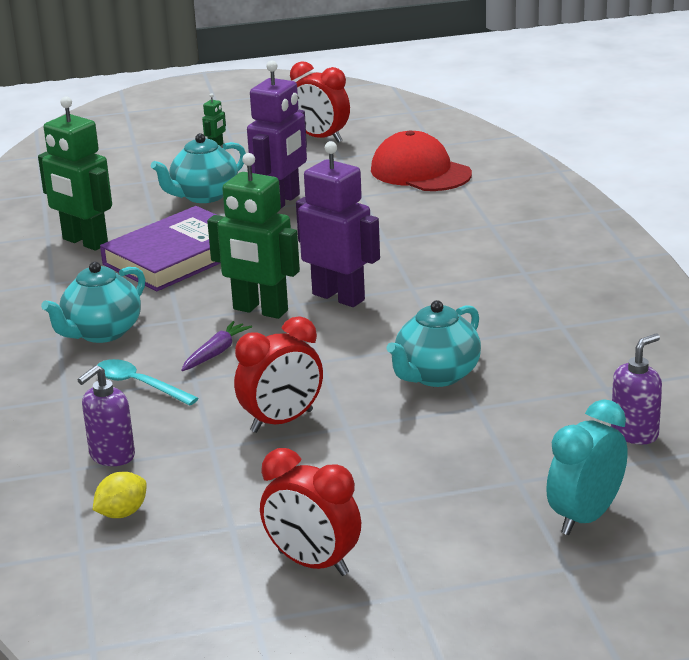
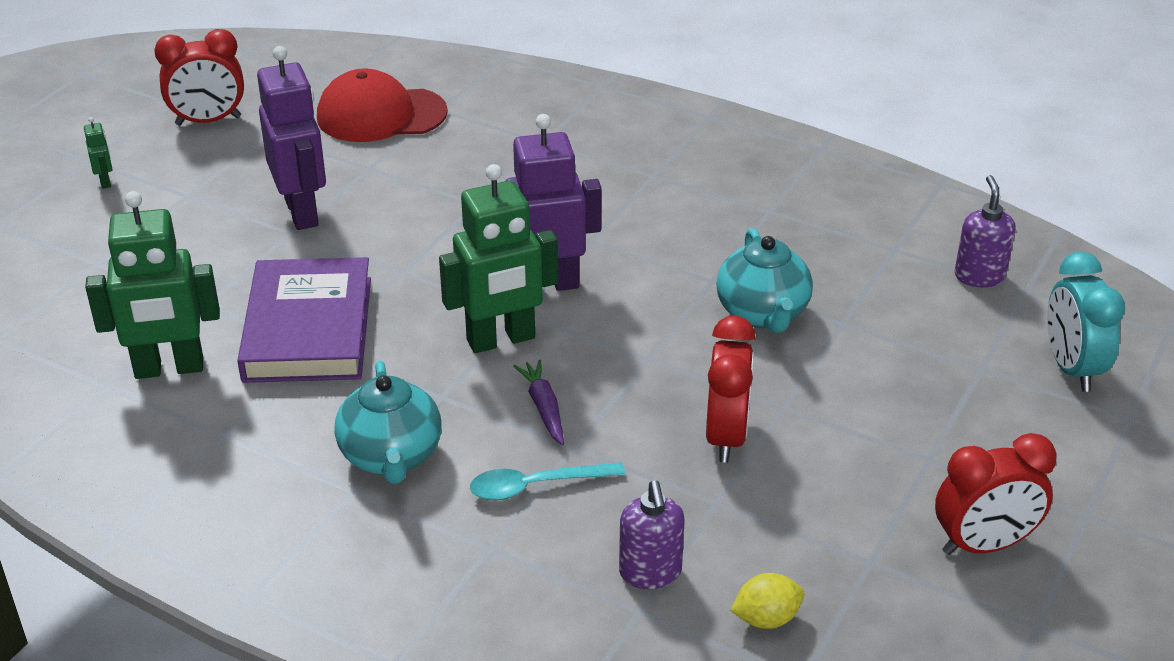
camera: 50 degrees left, 10 degrees up
yellow lemon [93,472,147,518] -> yellow lemon turned 75 degrees clockwise [730,573,804,629]
turquoise teapot [151,133,246,203] -> none

